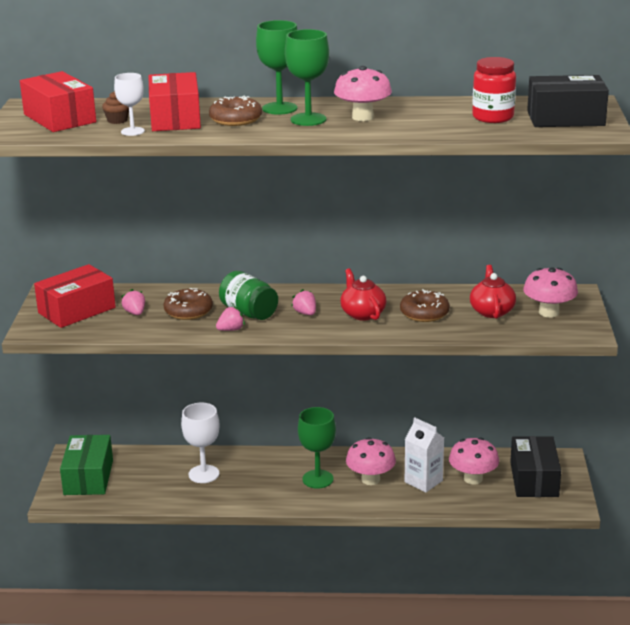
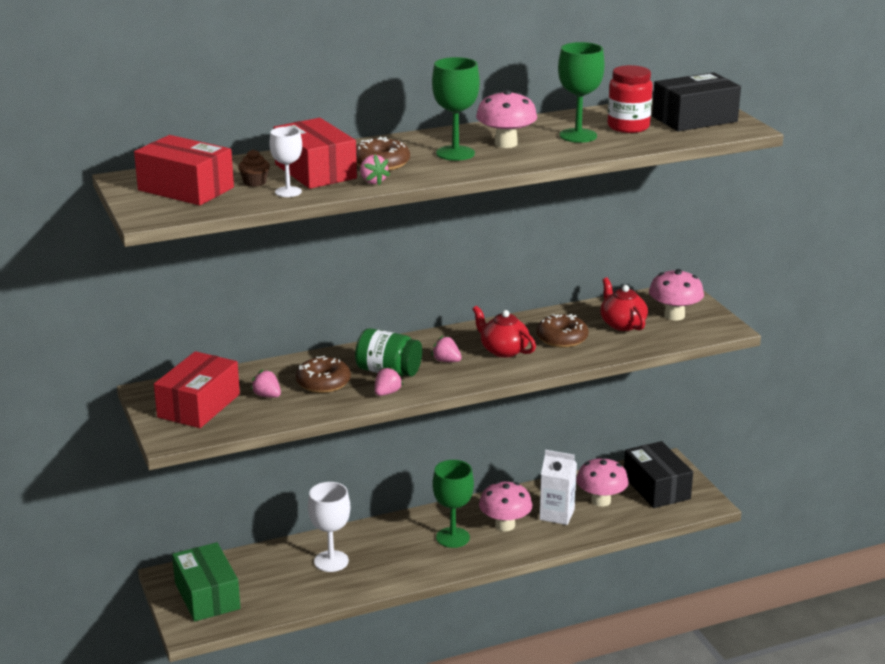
camera: 25 degrees left, 0 degrees up
green goblet [256,20,298,115] -> green goblet moved to [558,42,605,143]
none -> pink strawberry [360,155,390,185]

